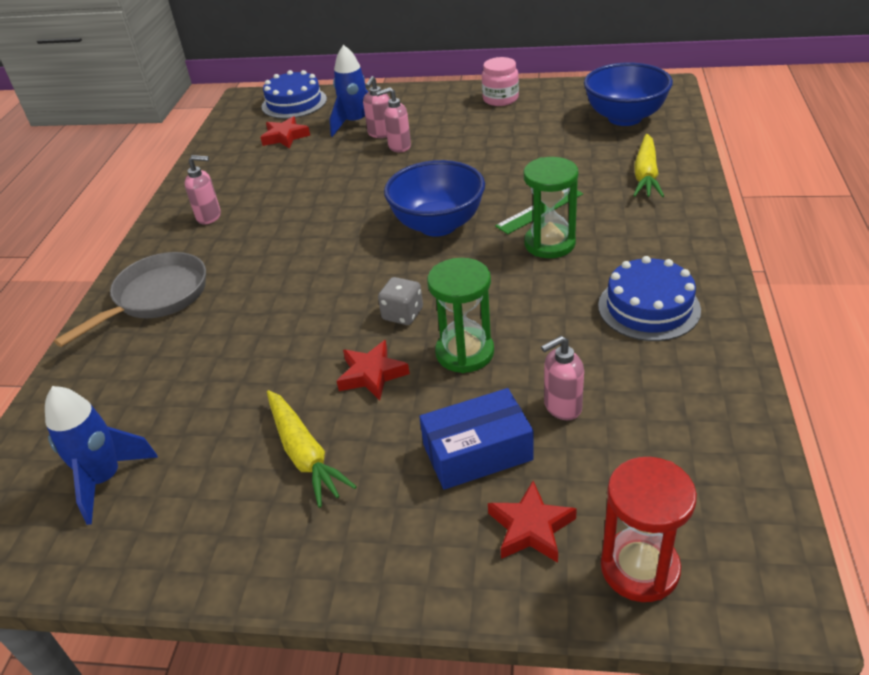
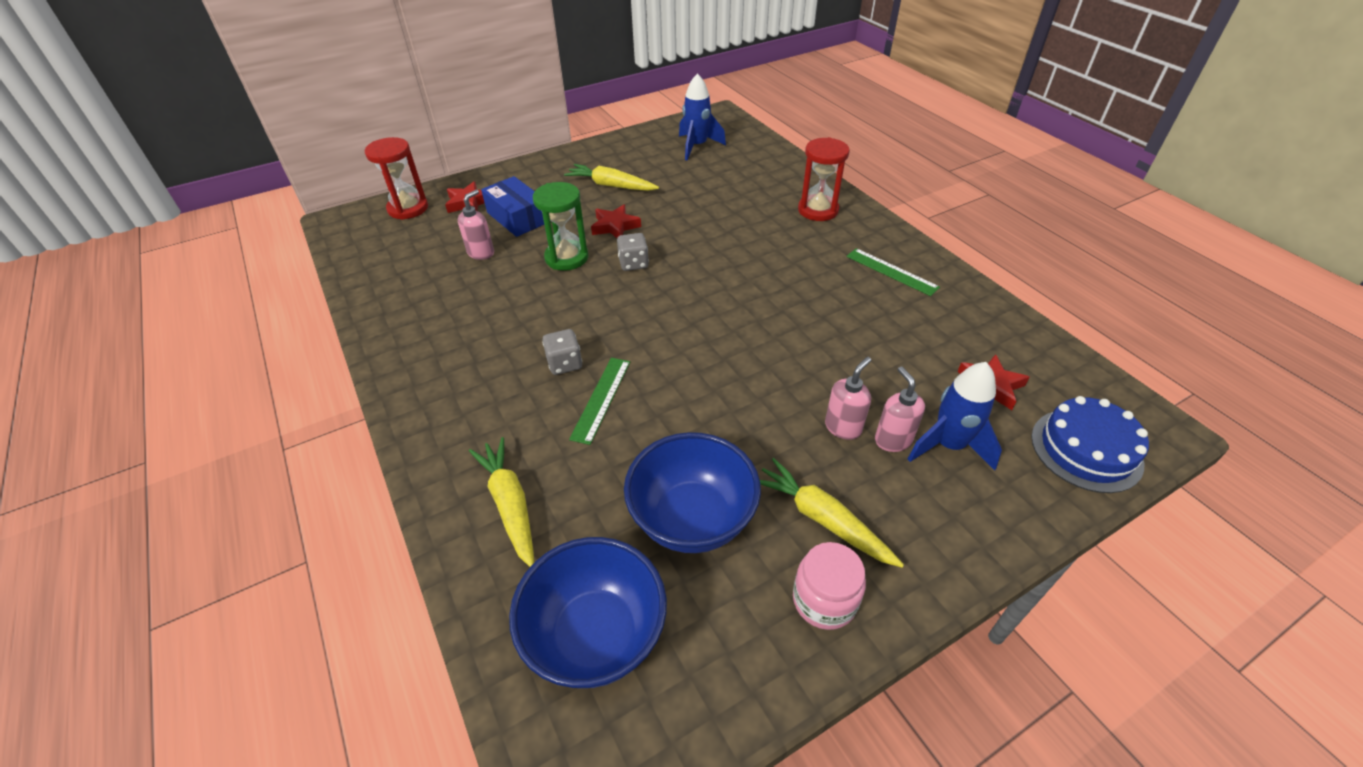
camera: 140 degrees right, 5 degrees up
grey pan [54,252,206,347] -> red hourglass [798,137,850,221]
pink soap dispenser [185,155,221,224] -> green ruler [846,248,940,296]
blue bowl [384,160,485,237] -> blue bowl moved to [624,432,761,553]
blue box [419,388,534,490] -> blue box turned 75 degrees counterclockwise [481,176,544,237]
green hourglass [524,157,578,258] -> grey dice [542,329,582,375]
blue cake [598,256,701,341] -> none
none -> yellow carrot [760,458,904,568]

